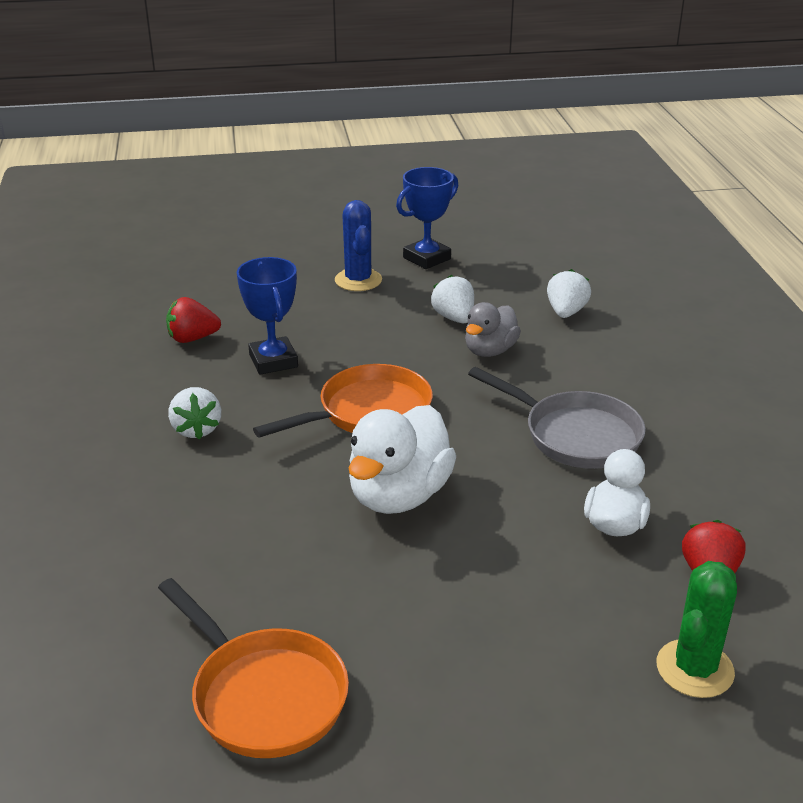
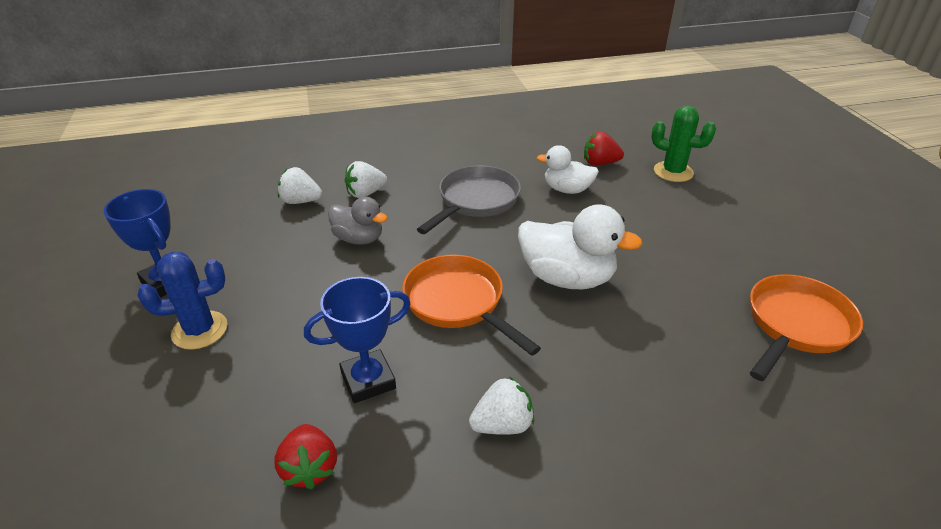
camera: 95 degrees left, 5 degrees up
white strawberry [431,275,474,323] -> white strawberry moved to [345,161,387,198]

